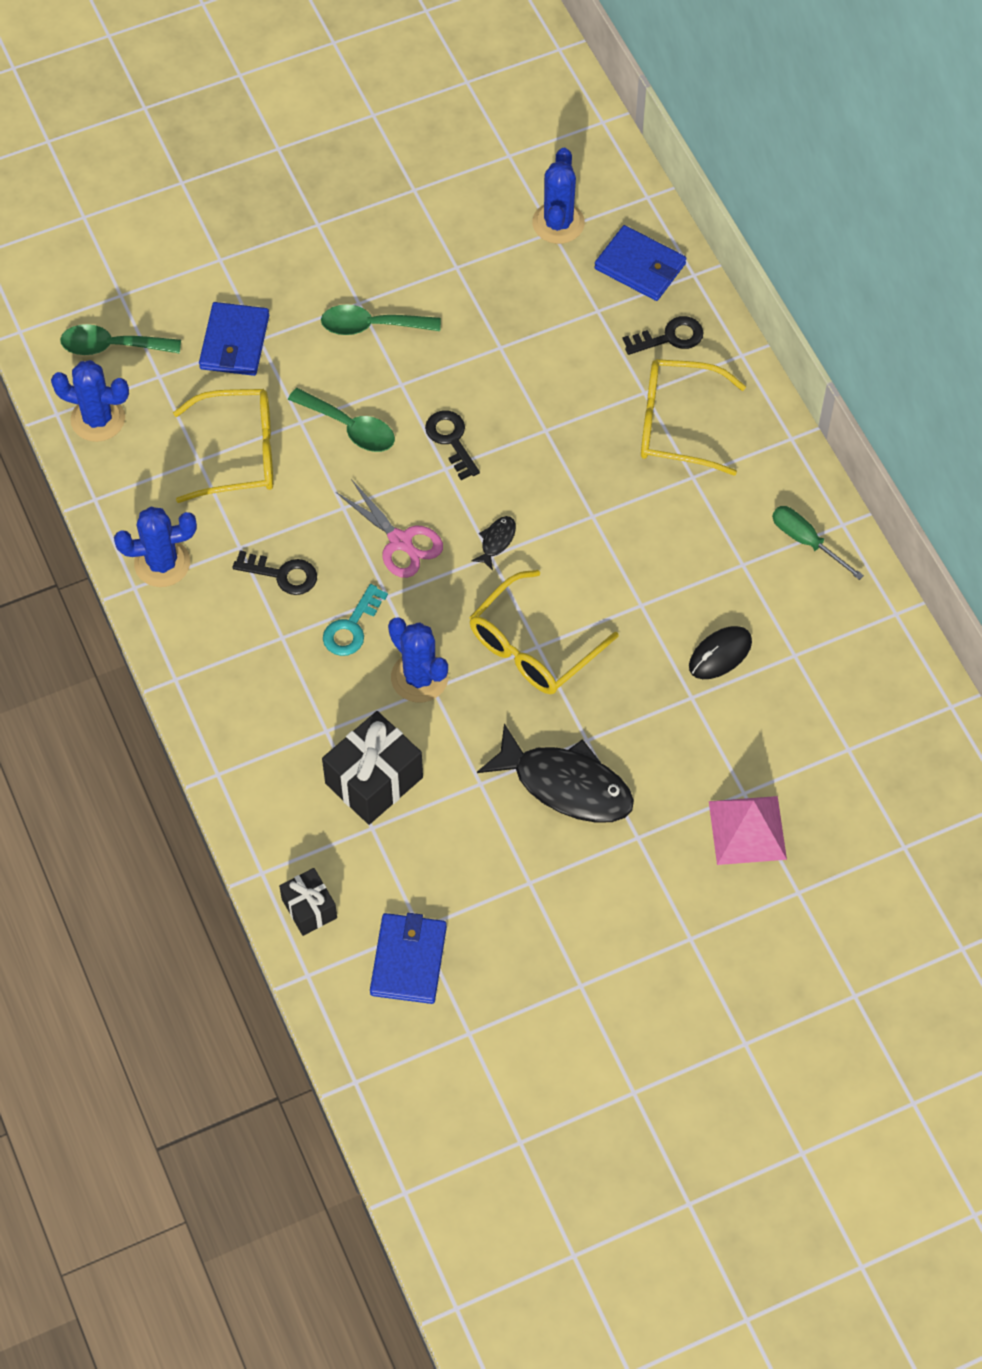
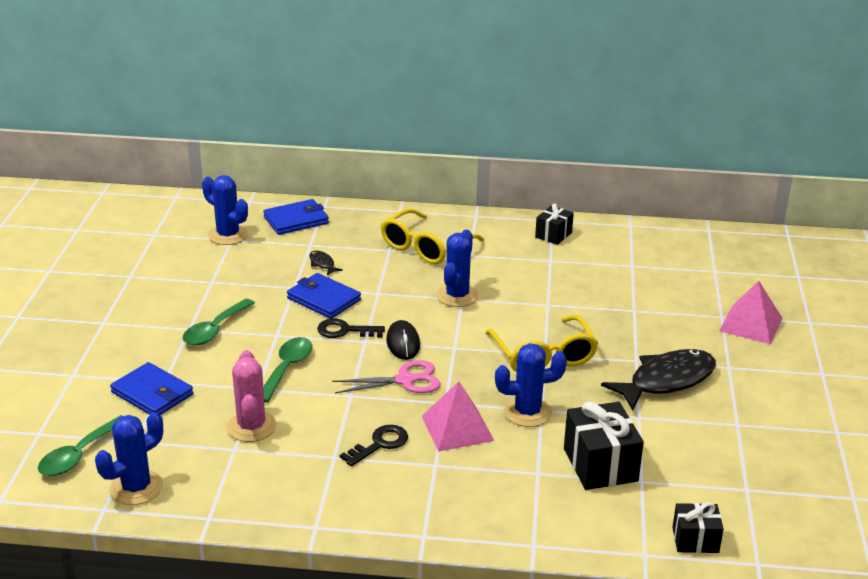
camera: 60 degrees left, 30 degrees down
blue cactus [114,507,197,587] -> blue cactus moved to [436,229,479,307]
yellow glasses [173,389,273,503] -> pink cactus [227,350,277,442]
green spoon [288,388,395,452] -> green spoon turned 45 degrees counterclockwise [263,337,313,403]
turquoise key [323,584,388,656] -> pink pyramid [422,381,494,452]
blue wallet [370,913,447,1004] -> blue wallet moved to [287,273,361,319]
black fish [471,516,516,570] -> black fish moved to [309,250,343,275]
black key [623,316,704,355] -> none
black mouse [689,626,752,679] -> black mouse moved to [386,320,420,360]
green screwdriver [772,506,864,580] -> black gift [535,203,574,245]

